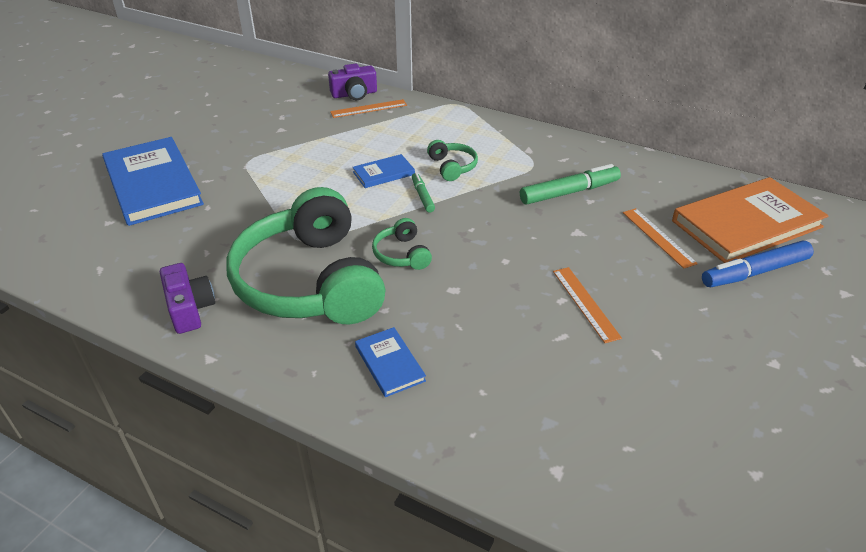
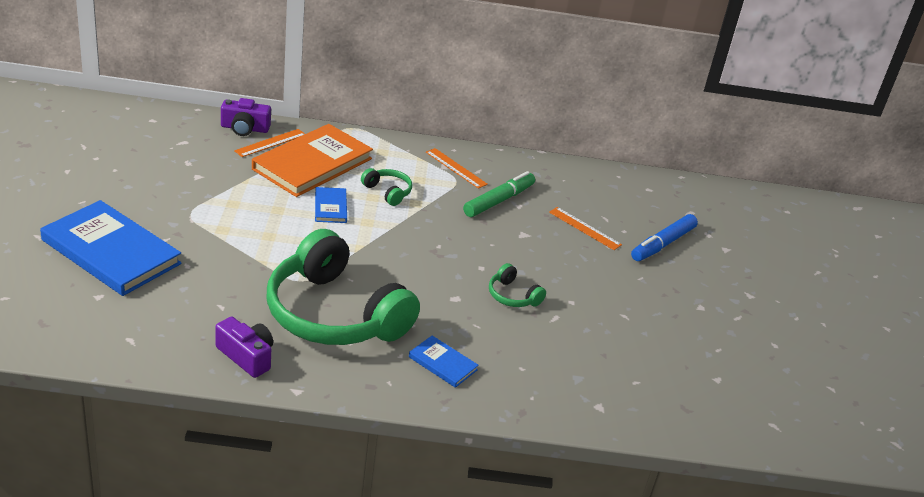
camera: 30 degrees left, 5 degrees down
purple camera [328,63,377,100] -> purple camera turned 45 degrees clockwise [221,98,271,136]
blue book [353,154,415,188] -> blue book turned 45 degrees counterclockwise [315,187,347,223]
green headphones [372,218,432,270] -> green headphones moved to [489,263,546,307]
green marker [412,173,435,212] -> none
orange ruler [553,267,622,343] -> orange ruler moved to [426,148,488,189]
orange book [672,177,829,263] -> orange book moved to [252,124,373,197]

